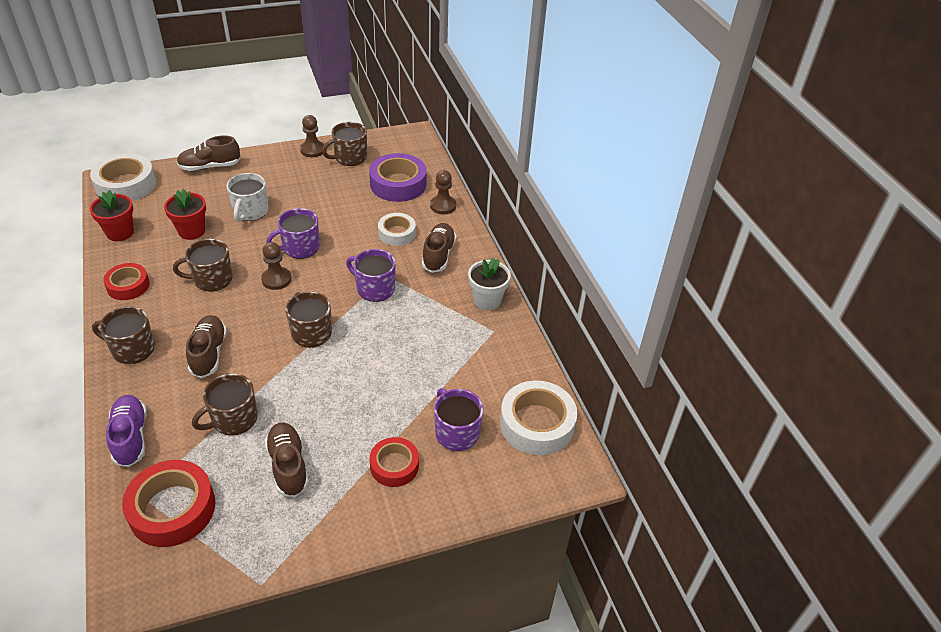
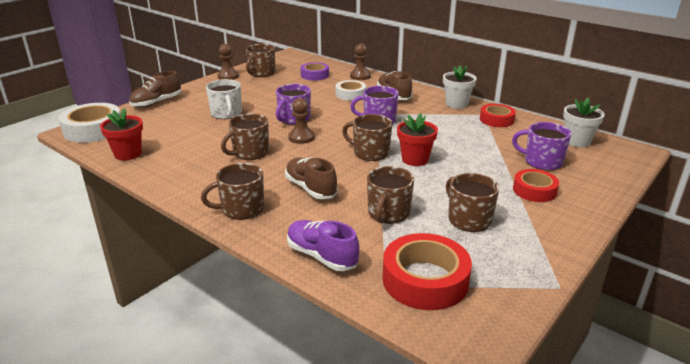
camera: 30 degrees left, 15 degrees down
red tape [103,263,150,300] -> red tape moved to [480,104,516,127]
red flower pot [164,189,206,240] -> red flower pot moved to [397,113,438,166]
brown shoe [265,423,309,497] -> brown mug [446,173,499,232]
purple tape [369,153,426,202] -> purple tape [301,62,329,81], size x0.62
white tape [500,380,577,455] -> white flower pot [563,97,605,147]

